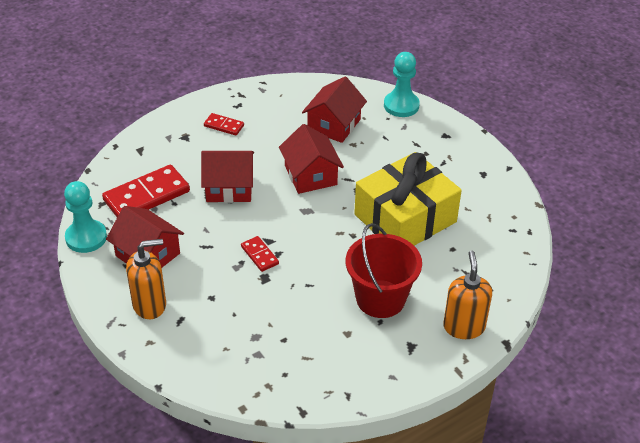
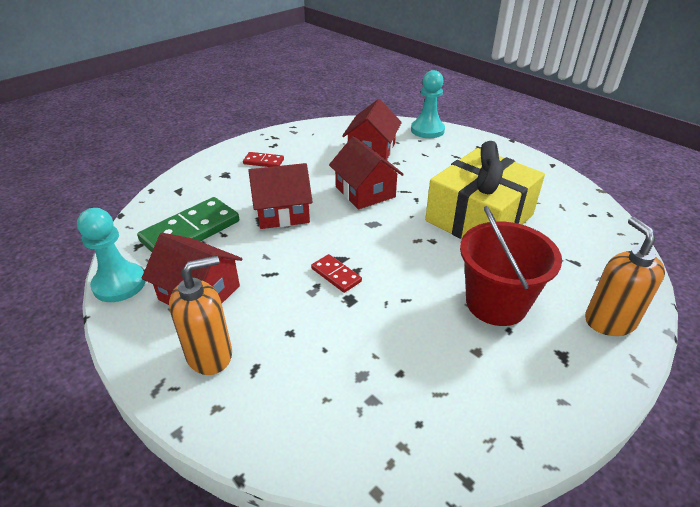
camera: 10 degrees left, 5 degrees down
red domino [102,165,190,217] -> green domino [137,197,239,252]

